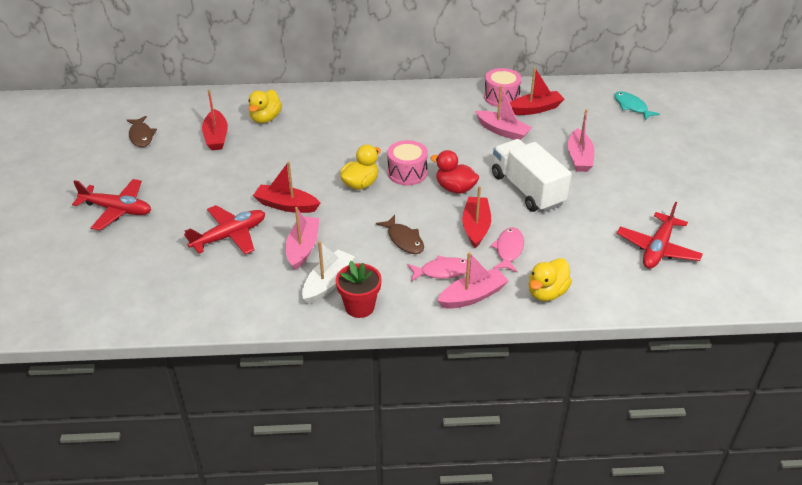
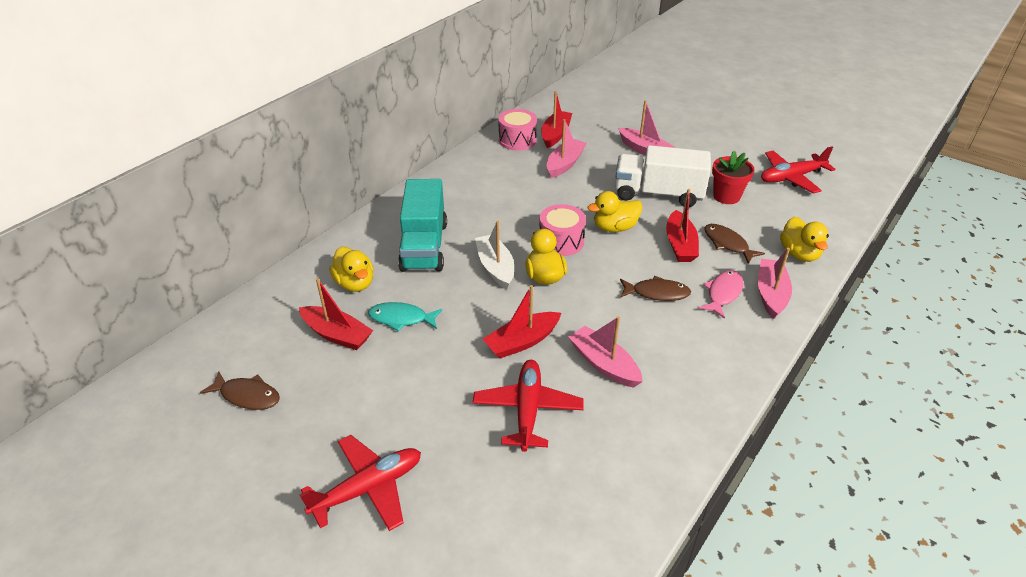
camera: 50 degrees left, 0 degrees up
white boat [302,241,355,304] -> white boat moved to [475,221,514,289]
red flower pot [336,261,382,318] -> red flower pot moved to [712,151,755,204]
red duck [430,150,479,194] -> yellow duck [587,191,642,232]
red boat [462,186,491,248] -> red boat turned 135 degrees counterclockwise [666,189,699,262]
pink boat [475,85,533,140] -> pink boat turned 45 degrees counterclockwise [547,119,587,178]
pink fish [490,227,524,272] -> brown fish [704,224,765,264]
turquoise fish [614,91,660,121] -> turquoise fish moved to [368,302,442,331]
red plane [617,202,703,269] -> red plane turned 90 degrees clockwise [761,146,835,194]
none -> turquoise truck [398,179,447,272]

